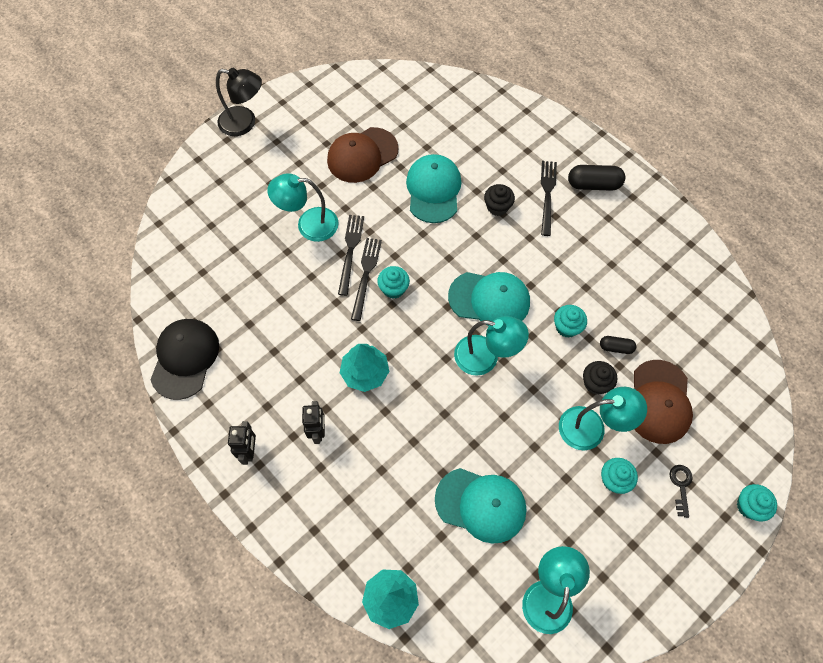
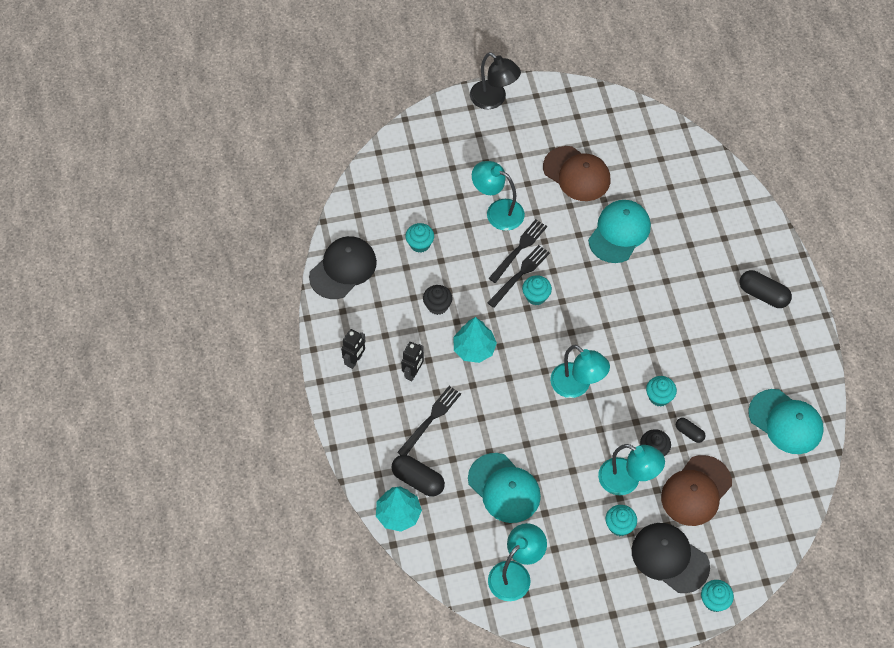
camera: 30 degrees right, 5 degrees down
brown cap [327,127,399,183] -> brown cap turned 135 degrees counterclockwise [543,146,610,201]
turquoise cap [448,272,530,326] -> turquoise cap moved to [748,389,824,454]
black cupcake [484,184,515,216] -> black cupcake moved to [423,285,452,315]
black fork [541,161,557,236] -> black fork moved to [397,386,461,455]
black key [670,465,693,518] -> black cap [632,523,710,593]
none -> black capsule [391,455,445,497]
none -> turquoise cupcake [405,223,434,253]

